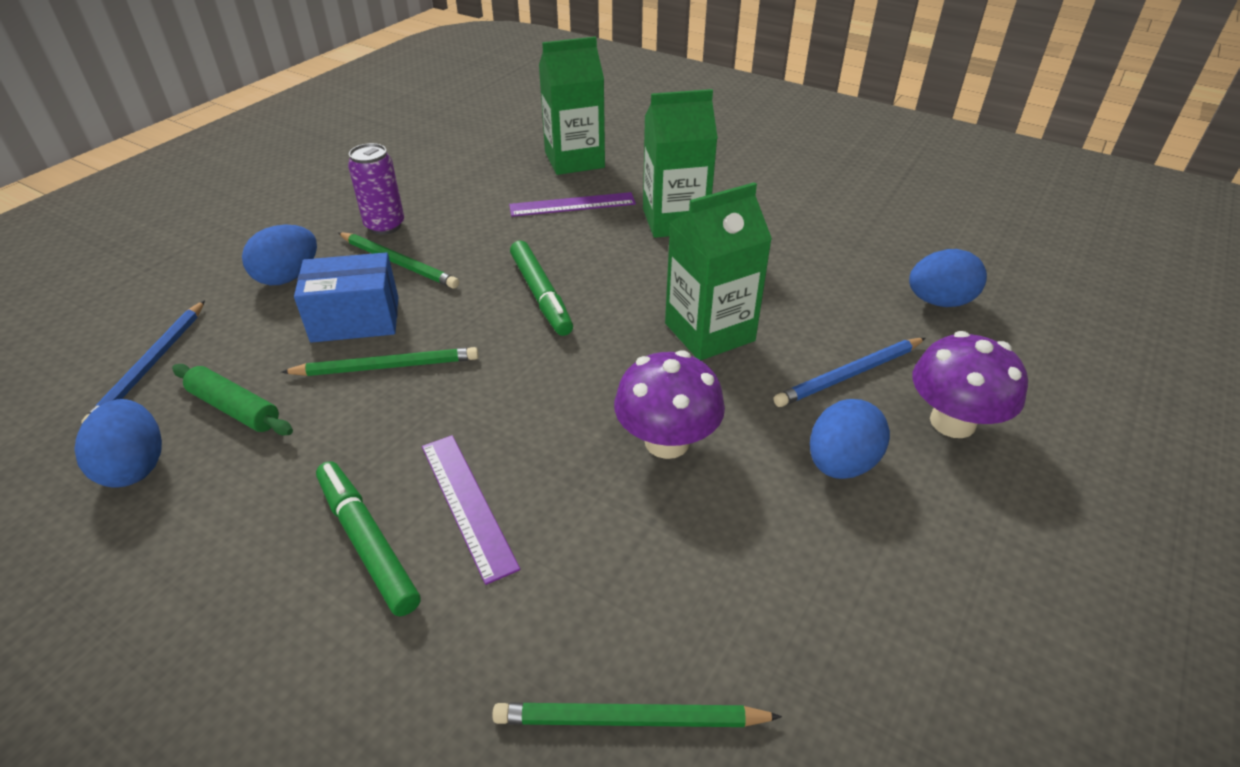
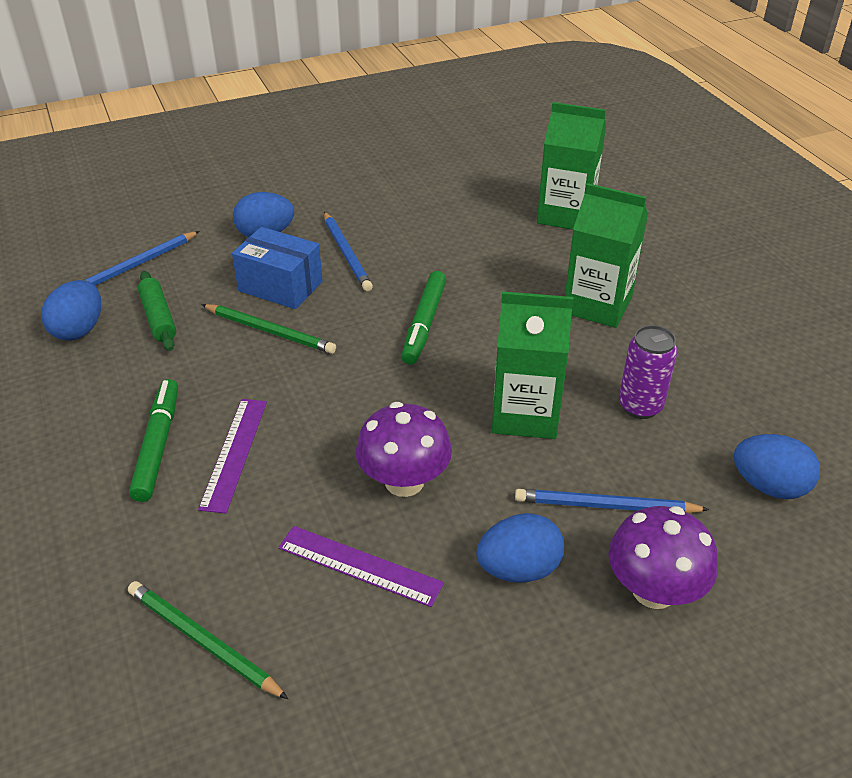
camera: 35 degrees right, 0 degrees up
green pencil [338,232,459,289] -> blue pencil [324,212,373,291]
purple can [348,143,404,235] -> purple can moved to [619,325,677,419]
purple ruler [509,192,636,217] -> purple ruler moved to [278,526,444,607]

